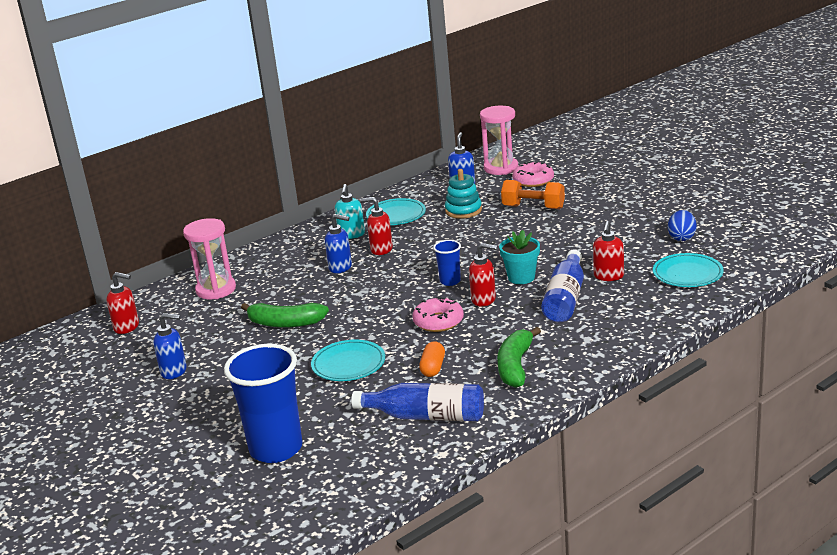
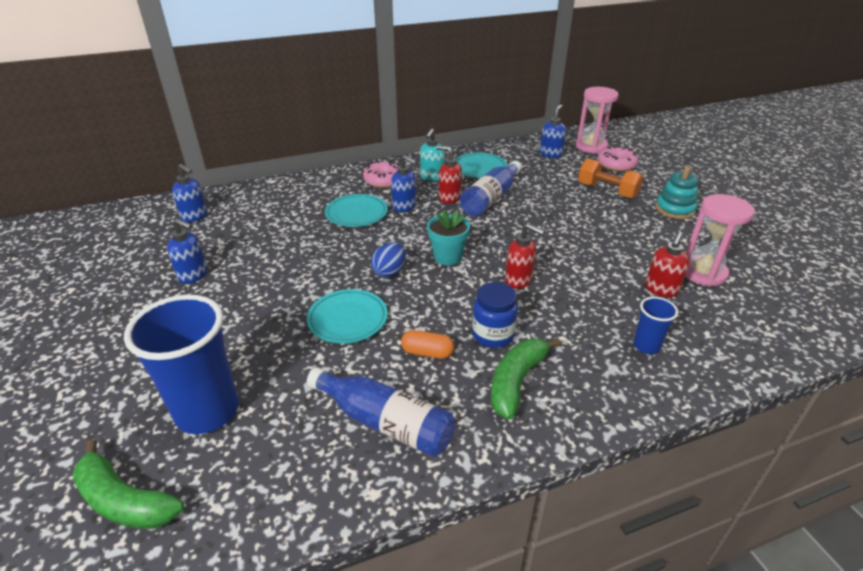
camera: 15 degrees right, 10 degrees up
red soap dispenser [106,272,139,334] -> blue soap dispenser [172,164,207,222]
pink hourglass [183,218,236,299] -> pink hourglass moved to [685,194,755,287]
green banana [241,303,329,328] -> green banana moved to [72,439,184,529]
pink donut [412,296,464,332] -> pink donut moved to [363,161,400,188]
orange capsule [419,341,445,377] -> orange capsule turned 75 degrees clockwise [401,330,454,359]
blue cup [433,240,461,286] -> blue cup moved to [633,297,678,354]
turquoise stacking toy [445,169,482,219] -> turquoise stacking toy moved to [655,166,698,219]
turquoise flower pot [499,230,540,284] -> turquoise flower pot moved to [427,209,470,265]
blue bottle [541,249,584,322] -> blue bottle moved to [460,161,522,216]
turquoise plate [653,253,724,287] -> turquoise plate moved to [325,194,388,227]
blue egg [668,210,697,241] -> blue egg moved to [371,242,406,278]
none -> blue jar [472,282,518,348]

